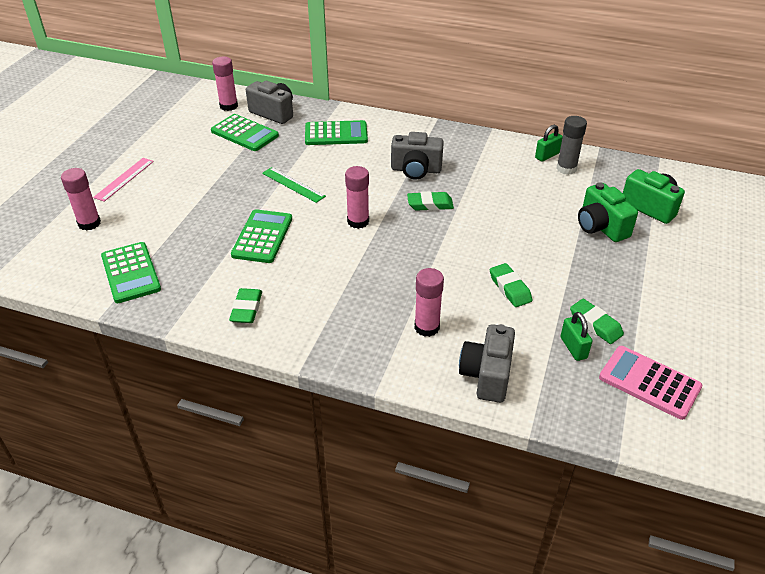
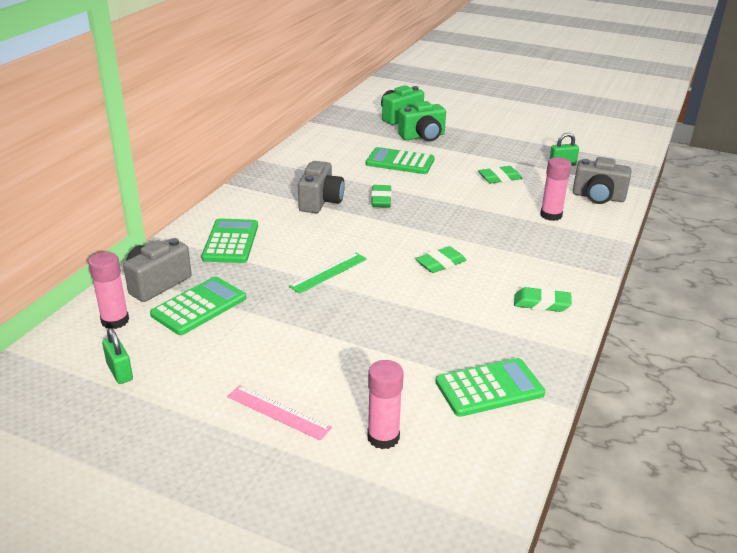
camera: 85 degrees left, 10 degrees down
green calculator [231,209,292,263] -> green calculator moved to [366,147,435,174]
pink glue stick [345,166,369,229] -> none
green padlock [535,124,563,162] -> green padlock moved to [102,328,133,384]
grey glue stick [556,116,587,175] -> none
green eraser [570,299,624,344] -> green eraser moved to [416,246,467,273]
pink calculator [599,346,702,420] -> none

